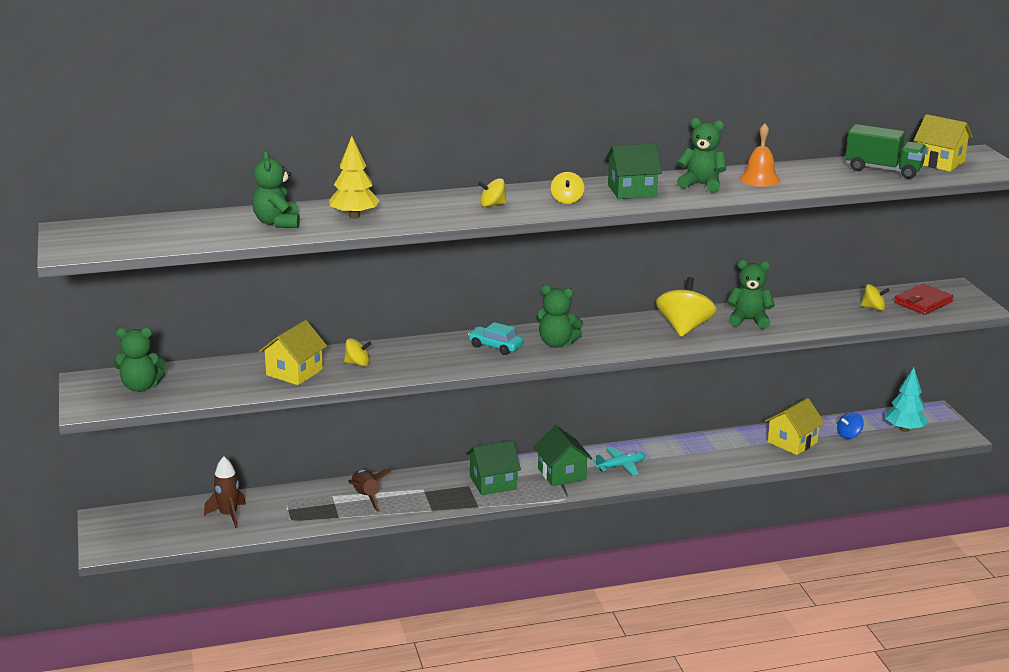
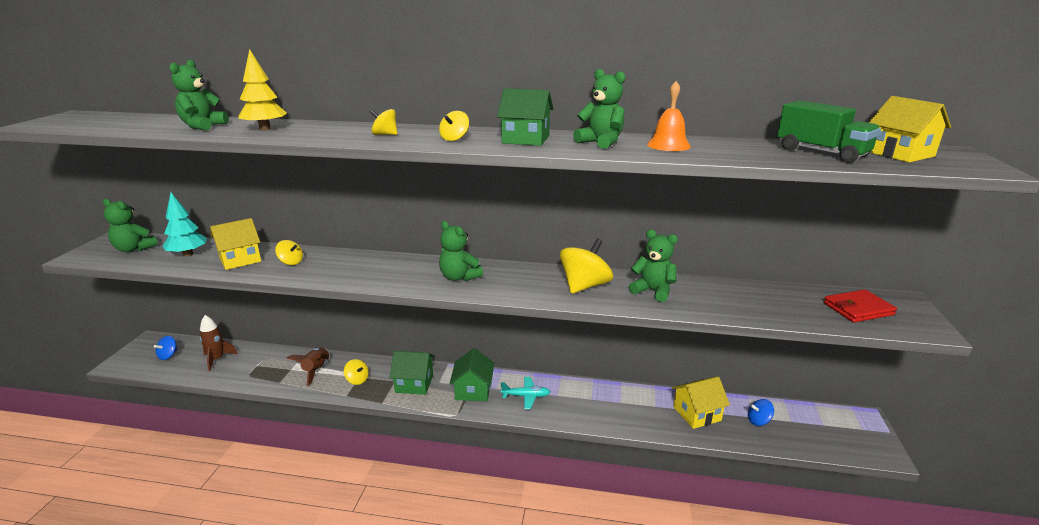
camera: 25 degrees right, 0 degrees up
turquoise car [468,322,523,355] -> none
yellow spinning top [861,284,890,311] -> yellow spinning top moved to [344,359,369,385]
turquoise tree [885,367,928,432] -> turquoise tree moved to [162,192,207,256]
none -> blue spinning top [154,336,178,360]

